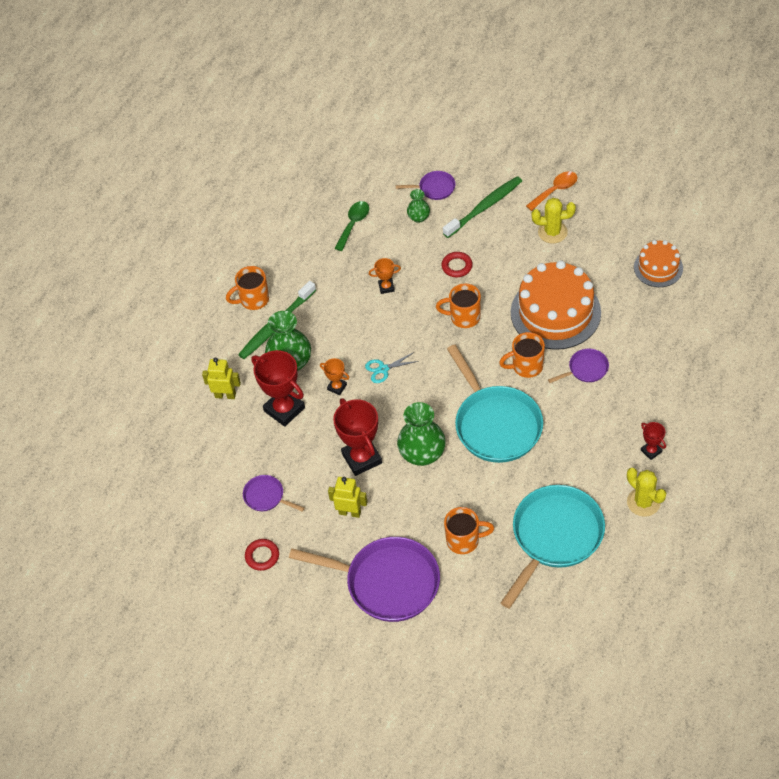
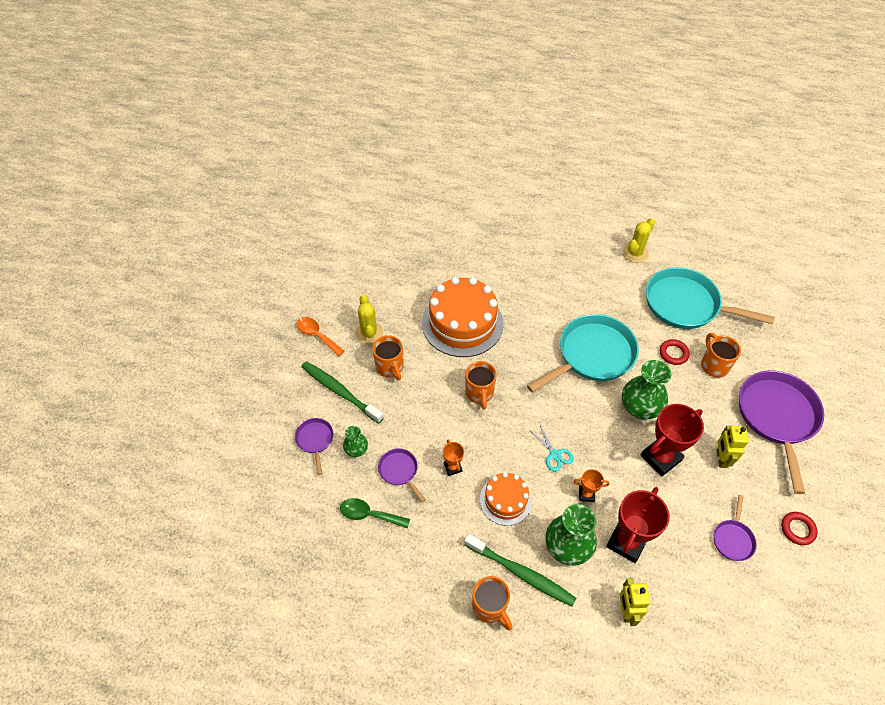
camera: 105 degrees left, 0 degrees up
orange trophy [320,358,350,395] -> orange trophy turned 75 degrees clockwise [573,469,610,502]
red ring [442,252,472,277] -> red ring moved to [660,339,690,365]
orange mug [499,332,545,378] -> orange mug moved to [372,335,404,380]
purple pan [548,349,609,383] -> purple pan moved to [378,449,426,502]
orange cake [634,240,683,287] -> orange cake moved to [480,472,532,526]
red trophy [641,422,666,460] -> none

